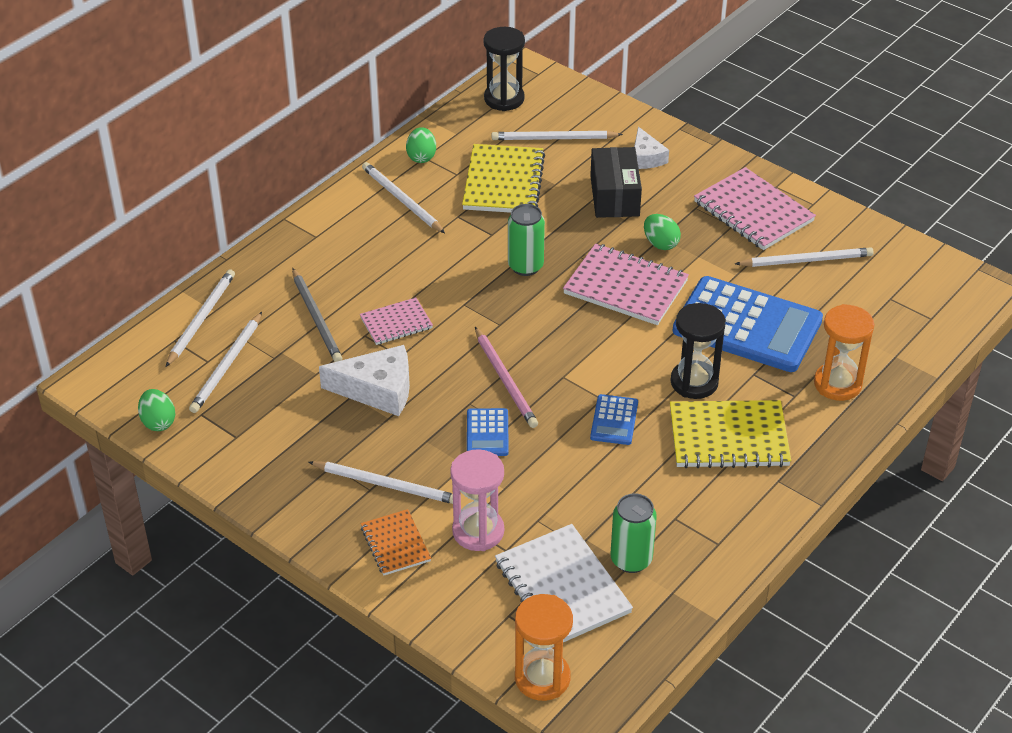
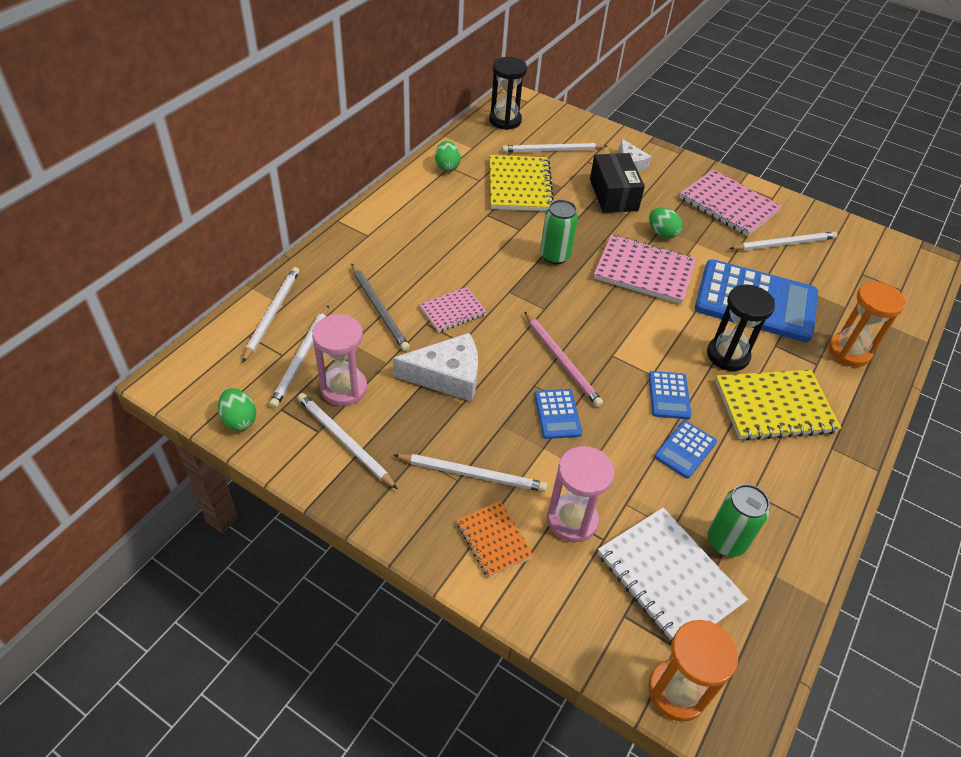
camera: 10 degrees left, 5 degrees up
white pencil [362,162,445,233] -> white pencil moved to [297,393,398,489]
none -> pink hourglass [312,314,367,406]
none -> blue calculator [654,420,717,479]

